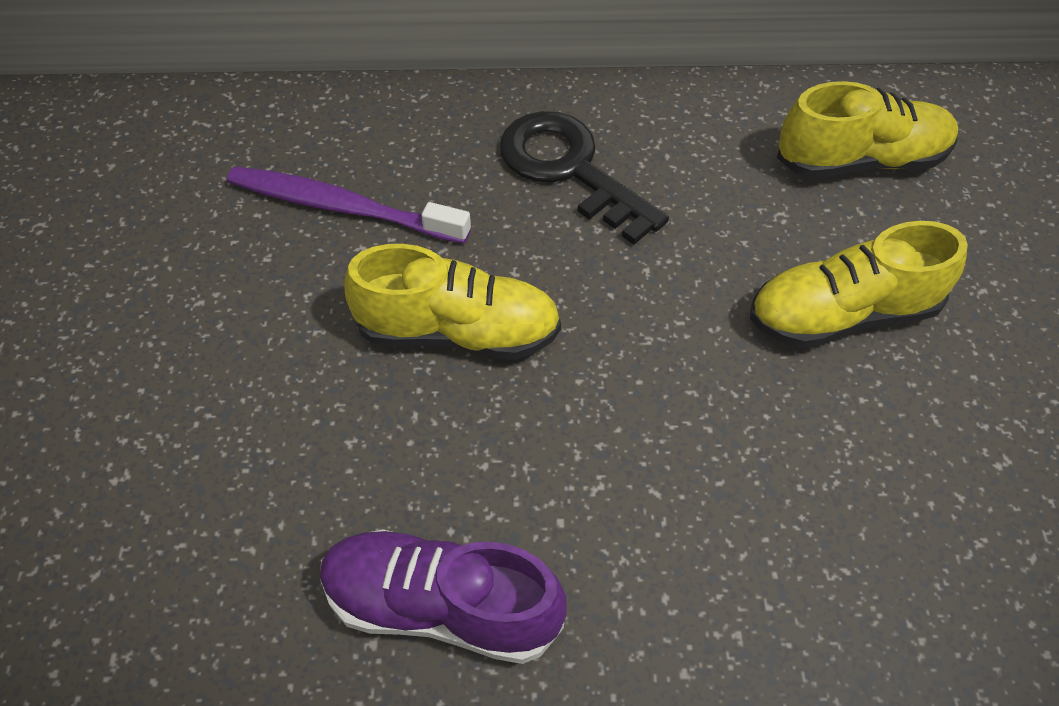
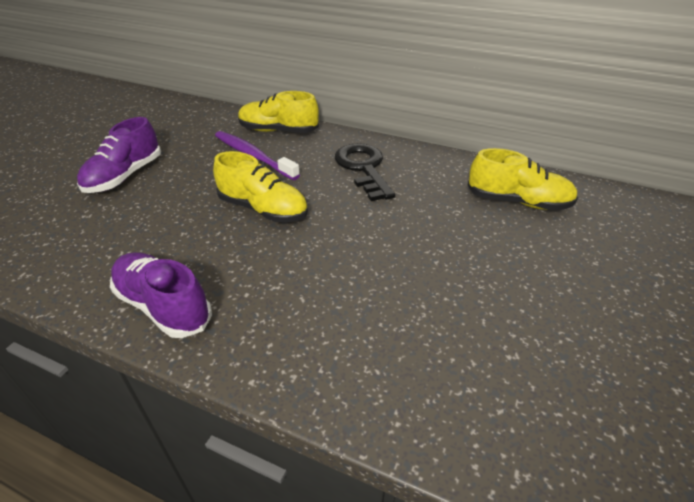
camera: 25 degrees right, 15 degrees down
yellow shoe [750,221,968,348] -> yellow shoe moved to [238,91,319,133]
none -> purple shoe [77,117,161,193]

